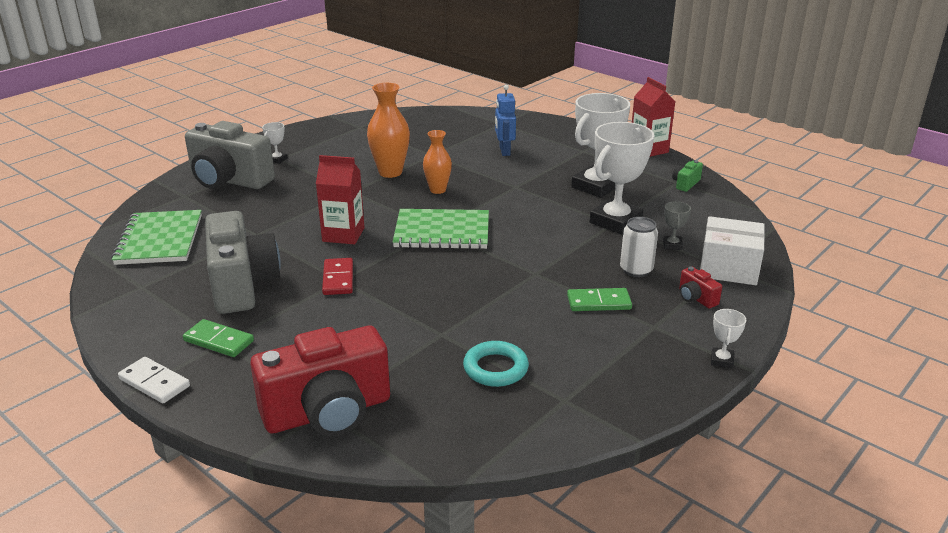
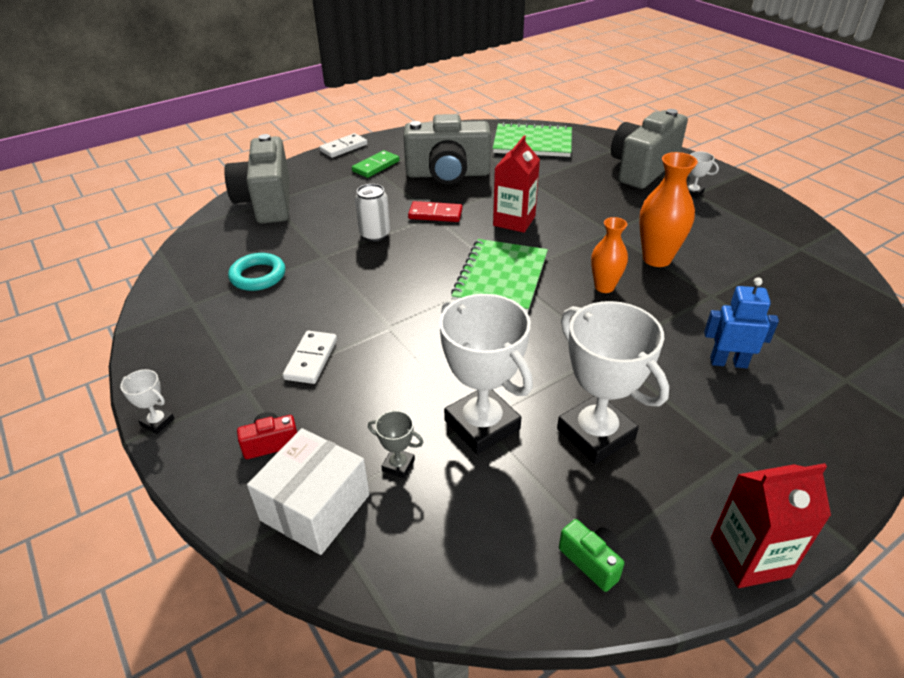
camera: 105 degrees right, 10 degrees up
red camera [250,326,390,437] -> grey camera [224,134,289,224]
green domino [567,288,632,311] -> white domino [283,331,337,384]
white can [620,217,658,277] -> white can moved to [355,184,390,242]

